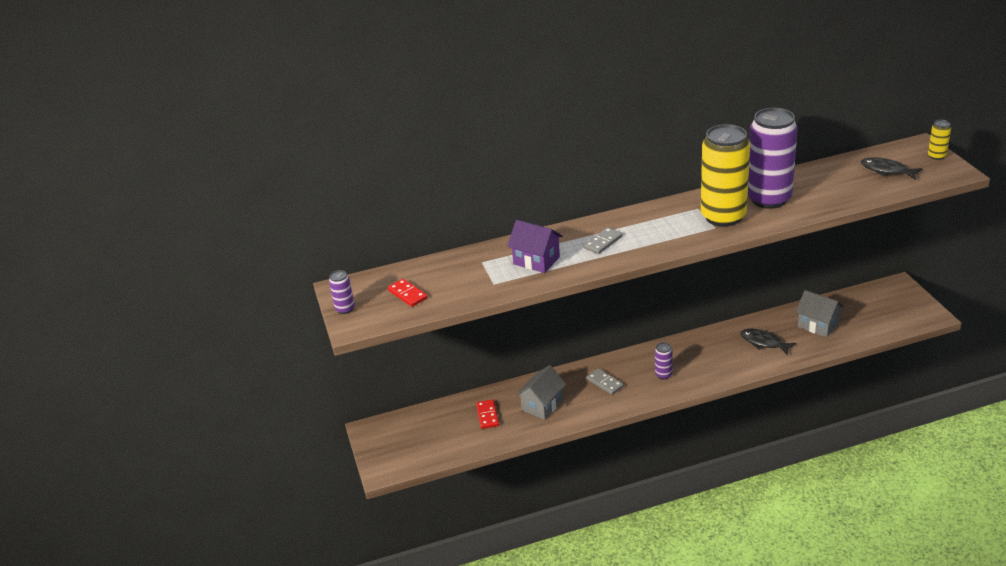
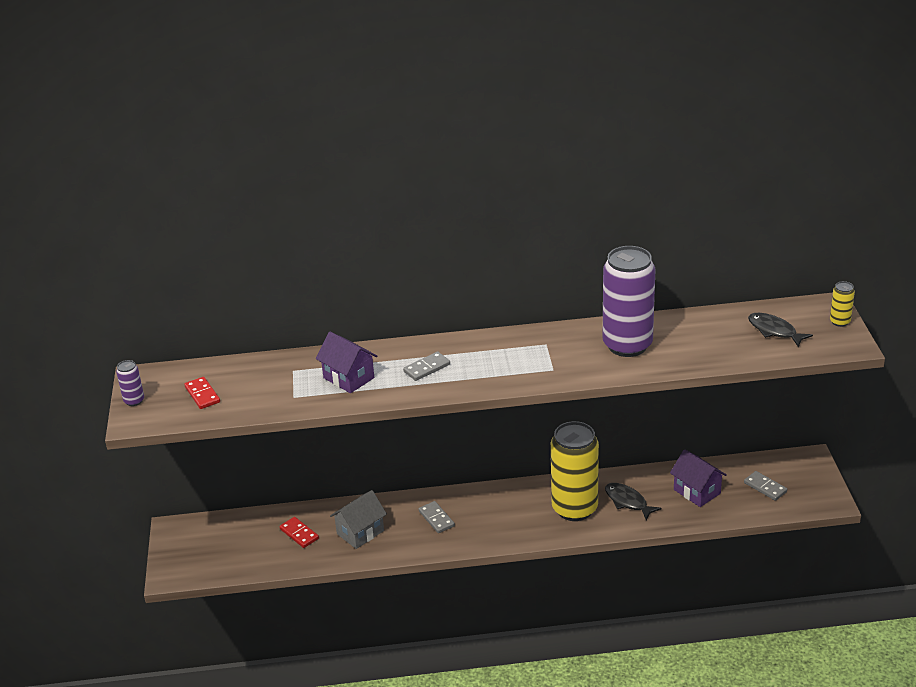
camera: 10 degrees right, 0 degrees up
red domino [476,399,499,429] -> red domino turned 45 degrees counterclockwise [279,517,319,548]
purple can [655,342,673,379] -> none
yellow can [701,124,750,227] -> yellow can moved to [551,421,599,521]
grey house [796,290,844,337] -> purple house [670,449,727,507]
none -> grey domino [744,471,787,501]

